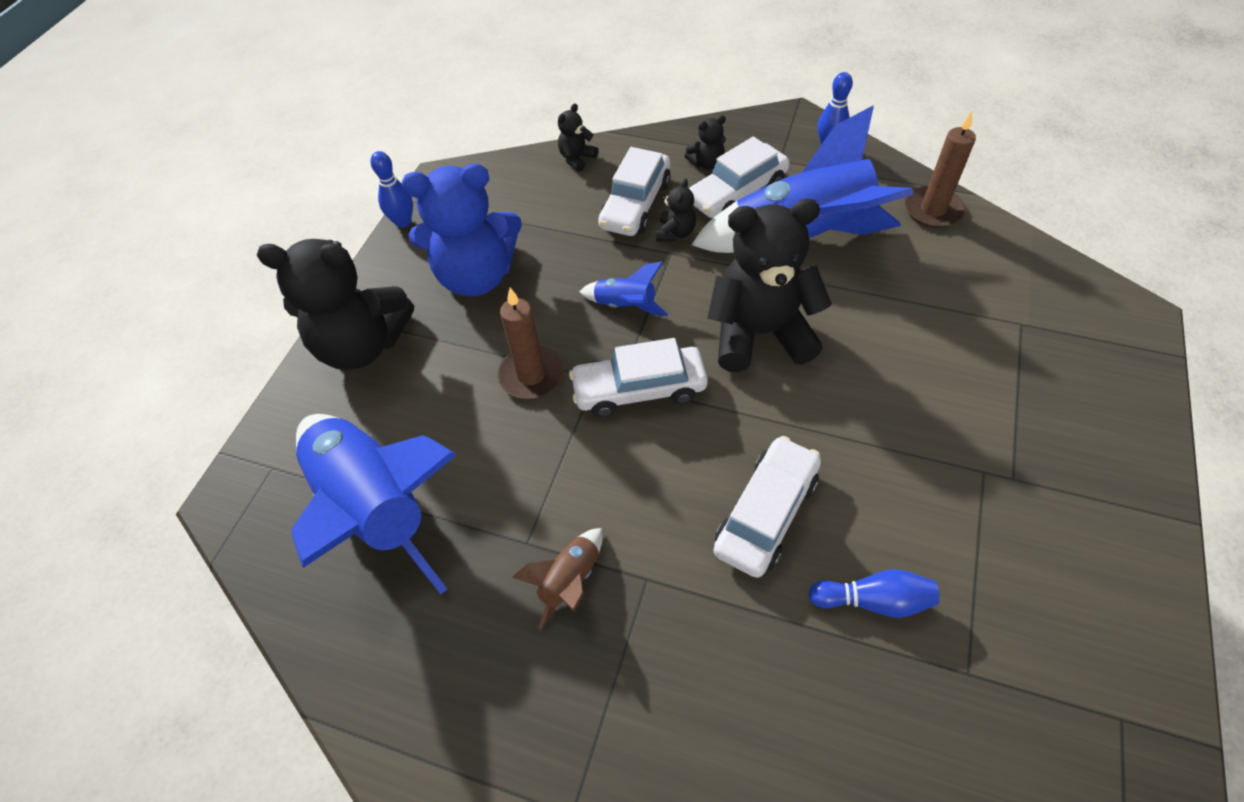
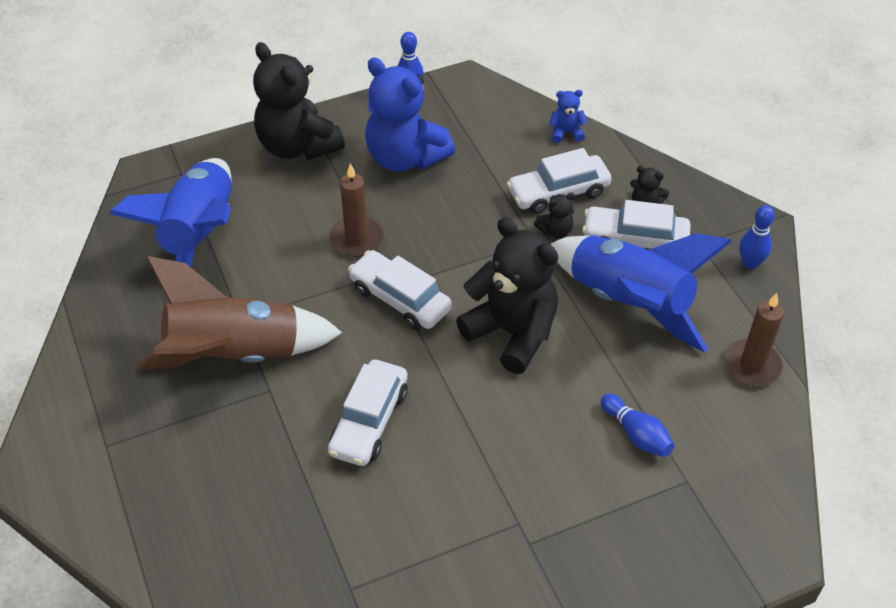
camera: 45 degrees right, 5 degrees down
brown rocket [512,528,603,630] -> brown rocket [136,256,342,370], size x2.33
black teddy bear [558,103,599,172] -> blue teddy bear [549,90,588,143]
blue rocket [579,262,668,316] -> none
white car [714,436,821,578] -> white car turned 120 degrees clockwise [328,360,408,466]
blue bowling pin [808,569,939,618] -> blue bowling pin moved to [601,393,674,457]

